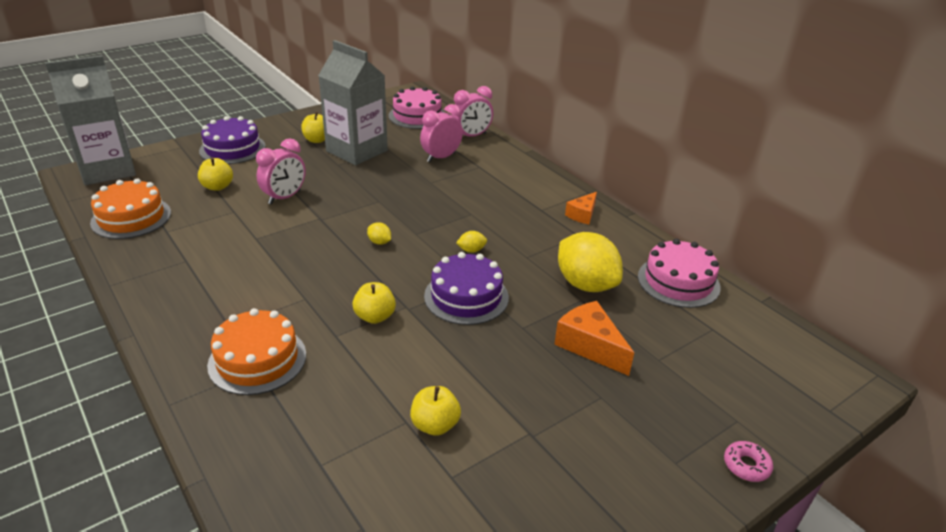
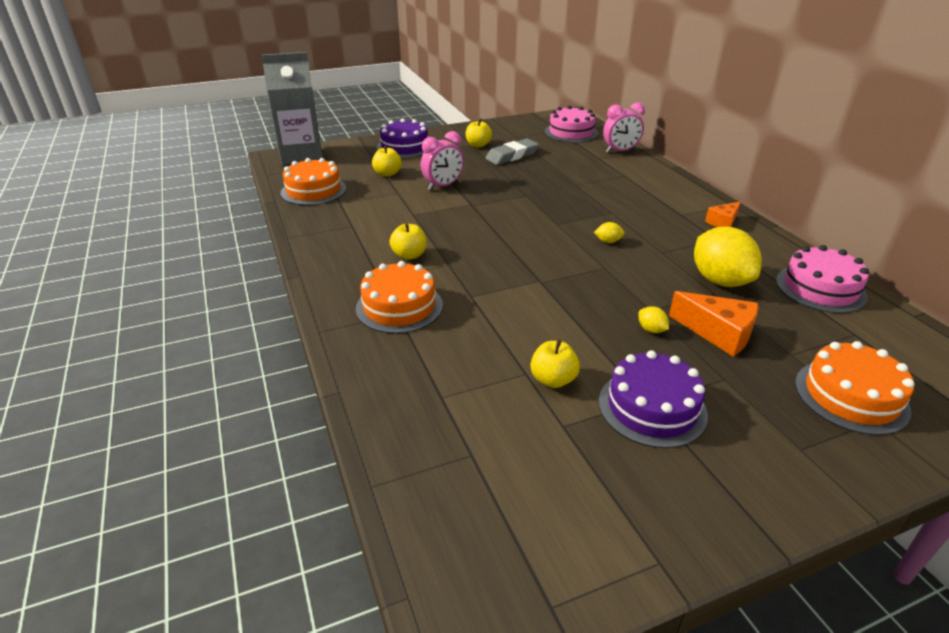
camera: 15 degrees right, 0 degrees up
grey carton [318,40,388,165] -> grey eraser [485,139,539,165]
yellow apple [353,282,396,324] -> yellow apple moved to [389,223,427,260]
yellow lemon [367,222,391,245] -> yellow lemon moved to [639,306,669,333]
pink clock [420,104,463,162] -> none
purple cake [424,252,509,325] -> purple cake moved to [599,350,708,448]
orange cheese [554,301,634,376] -> orange cheese turned 150 degrees clockwise [669,291,758,357]
pink donut [724,441,773,482] -> none
none -> orange cake [795,341,914,435]

